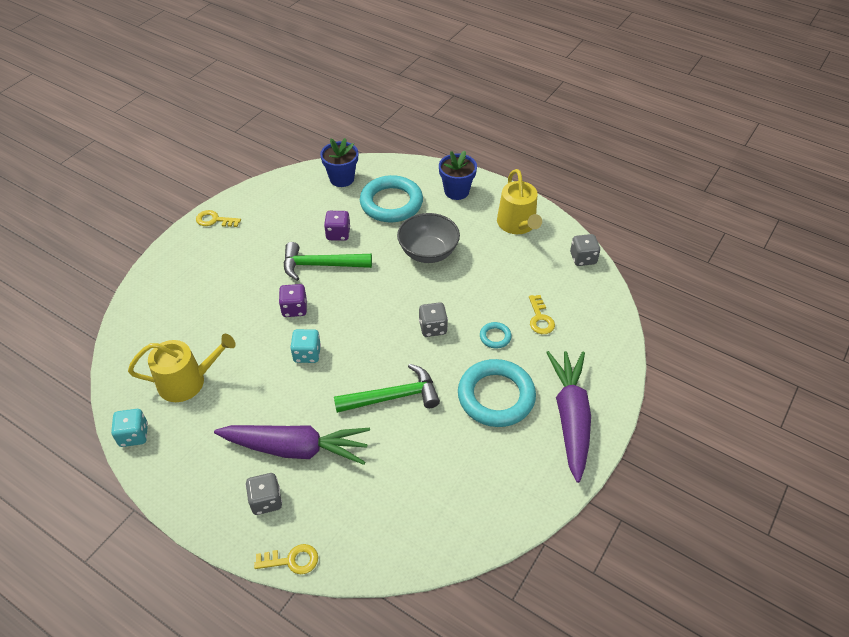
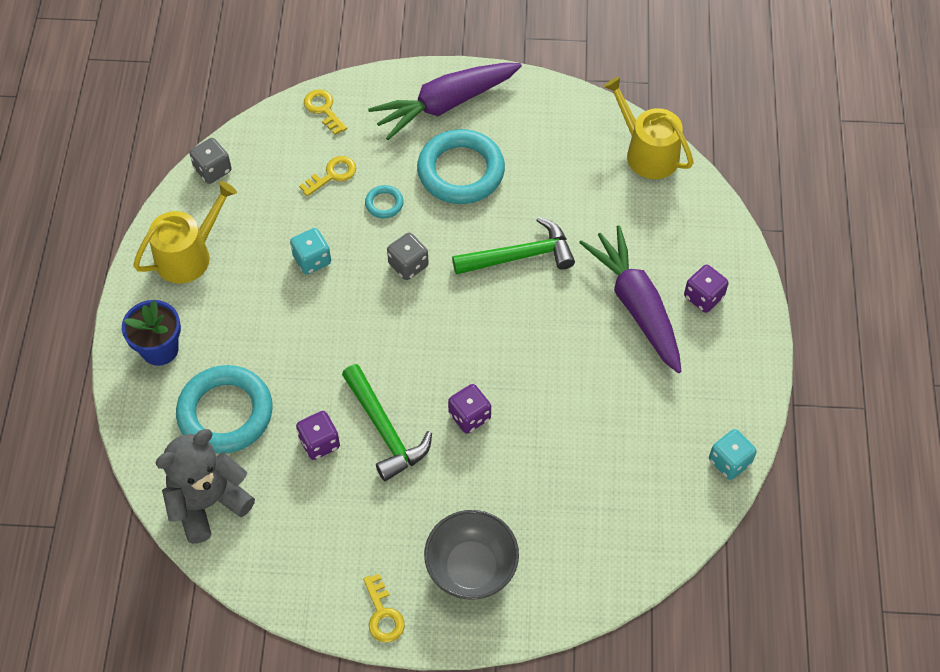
camera: 120 degrees left, 10 degrees up
yellow watering can [128,334,236,402] -> yellow watering can moved to [603,77,694,179]
grey dice [246,473,282,515] -> purple dice [684,264,728,313]
yellow key [254,544,318,574] -> yellow key moved to [304,89,347,135]
turquoise dice [290,329,321,363] -> turquoise dice moved to [290,228,331,275]
blue flower pot [320,138,358,187] -> grey teddy bear [156,429,255,544]
green hammer [334,364,440,413] -> green hammer turned 120 degrees clockwise [452,217,575,275]
grey bowl [397,213,460,263] -> grey bowl moved to [424,510,519,600]

